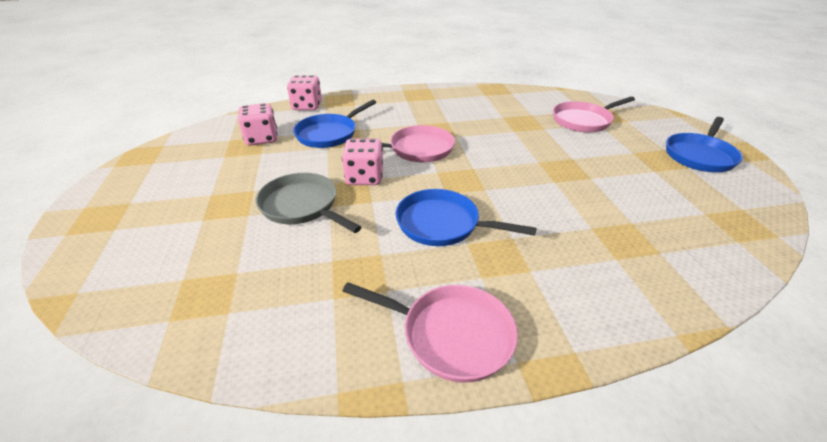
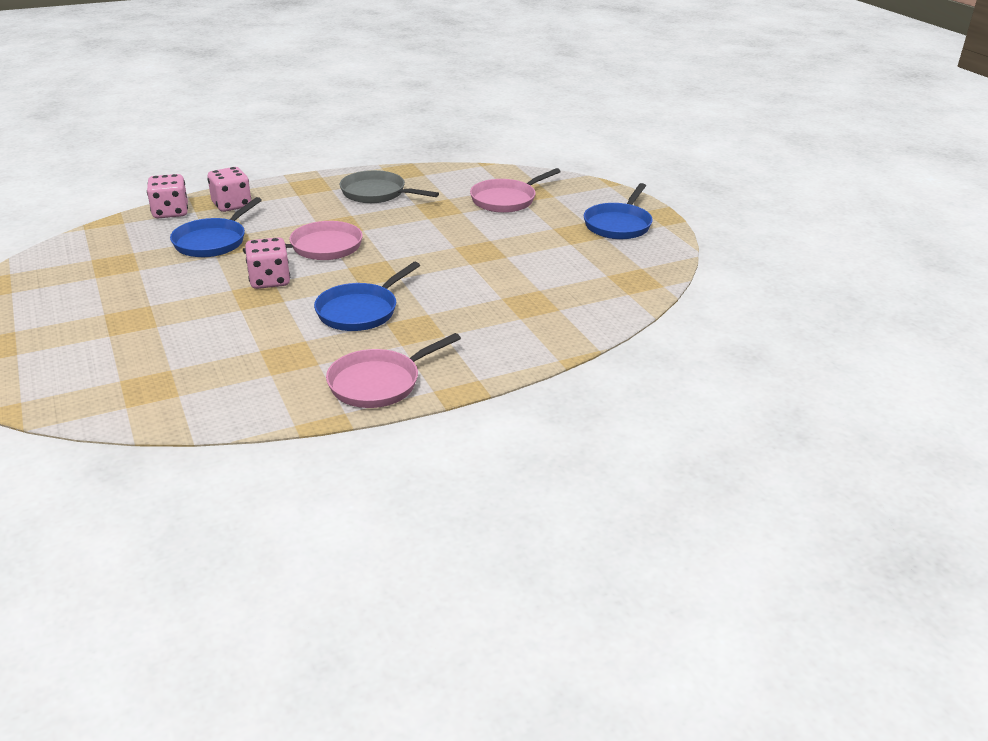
camera: 15 degrees left, 5 degrees down
pink dice [238,103,278,146] -> pink dice moved to [208,167,251,212]
grey pan [256,173,362,233] -> grey pan moved to [340,170,439,203]
pink pan [343,282,518,383] -> pink pan turned 135 degrees clockwise [326,333,461,408]
blue pan [395,189,537,246] -> blue pan turned 60 degrees counterclockwise [314,262,420,331]

